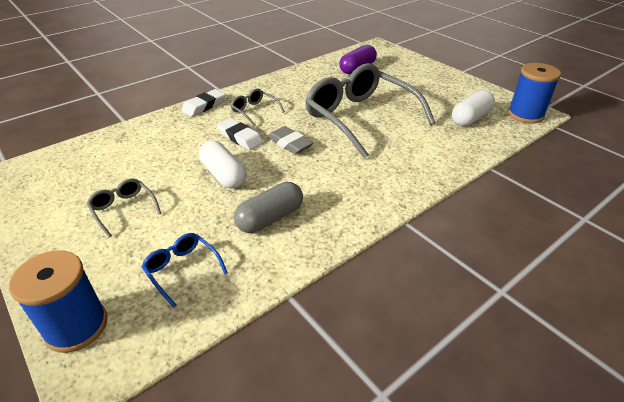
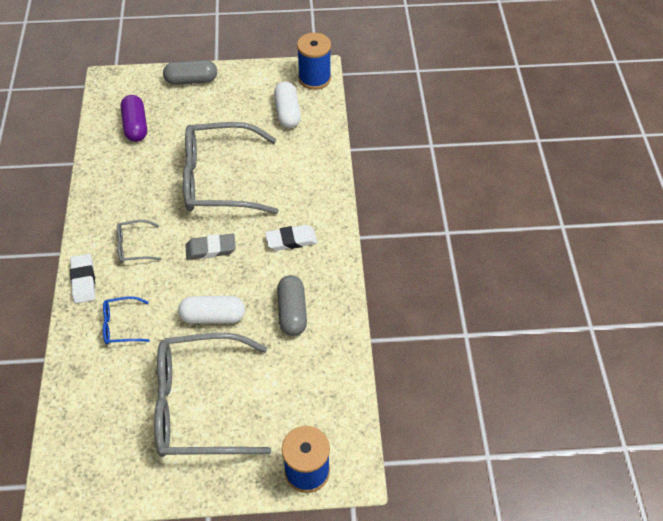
camera: 55 degrees left, 15 degrees up
grey glasses [87,178,161,238] -> grey glasses [154,333,271,457], size x2.36
blue glasses [142,233,228,307] -> blue glasses moved to [103,296,150,344]
white eraser [217,118,263,150] -> white eraser moved to [265,225,317,251]
none -> grey capsule [163,60,217,85]

